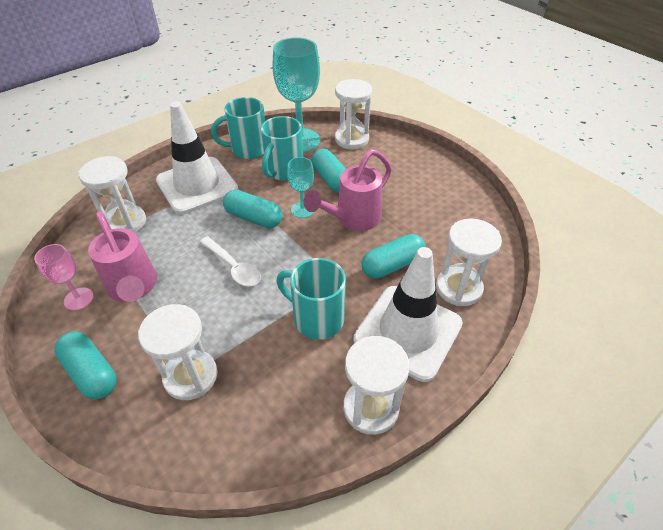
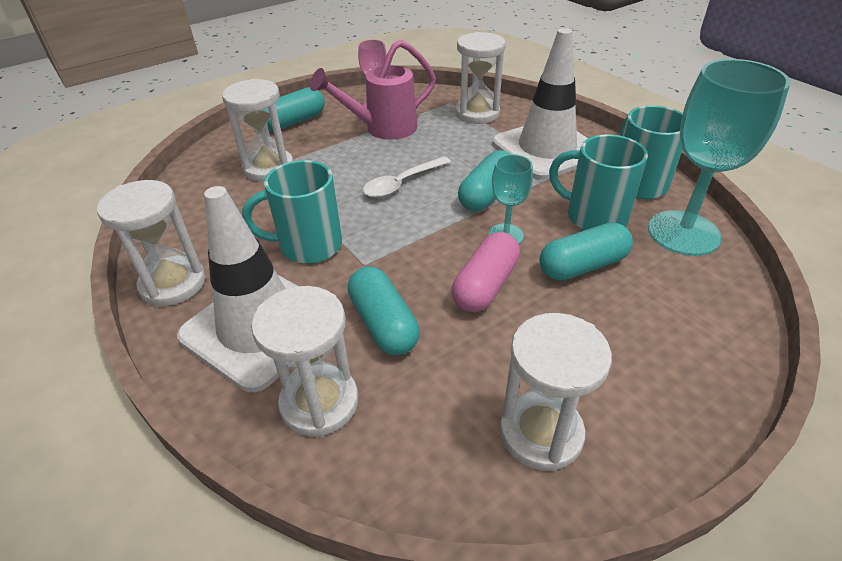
camera: 95 degrees right, 5 degrees down
turquoise mug [277,258,346,340] -> turquoise mug turned 135 degrees counterclockwise [242,160,342,264]
pink watering can [303,149,392,231] -> pink capsule [452,232,520,312]
white hourglass [335,79,372,149] -> white hourglass moved to [500,313,612,471]

